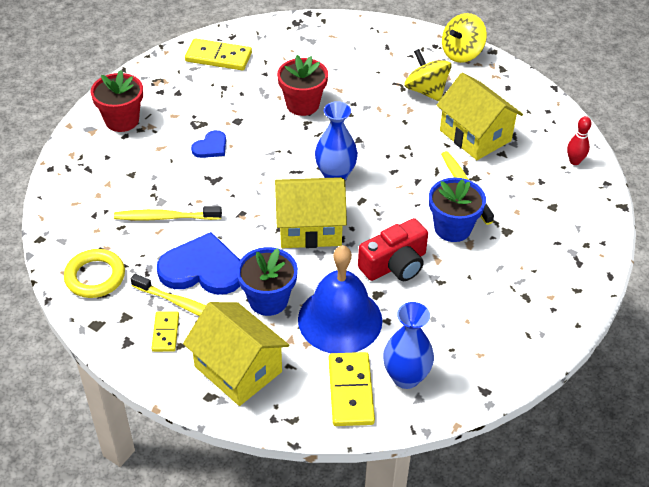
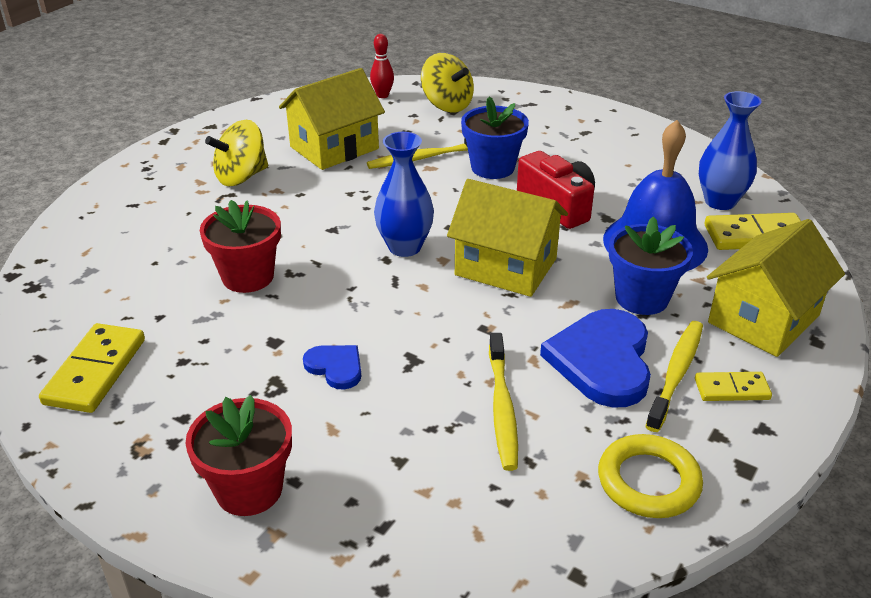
camera: 90 degrees left, 10 degrees down
yellow house [275,177,347,248] -> yellow house turned 60 degrees counterclockwise [447,179,568,297]
yellow spinning top [442,13,487,63] -> yellow spinning top moved to [421,53,474,112]

